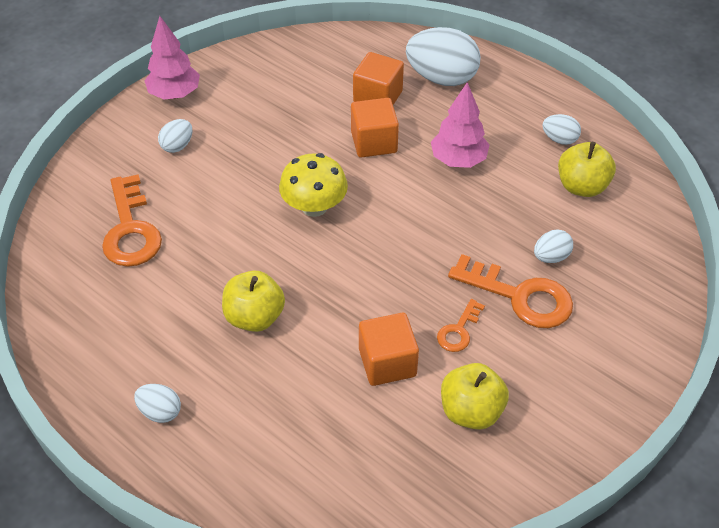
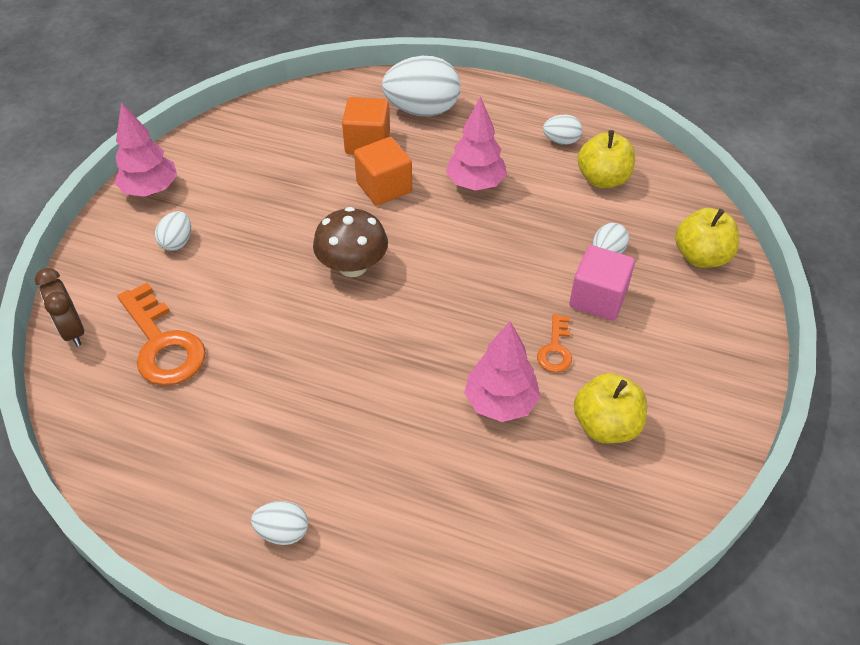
camera: 20 degrees left, 0 degrees up
yellow apple [222,271,285,332] -> yellow apple moved to [675,208,739,268]
yellow mushroom [279,153,348,217] -> brown mushroom [313,207,388,277]
orange cube [359,313,419,386] -> pink tree [464,321,541,422]
orange key [448,254,573,328] -> pink cube [569,245,635,321]
none -> brown clock [35,268,84,347]

